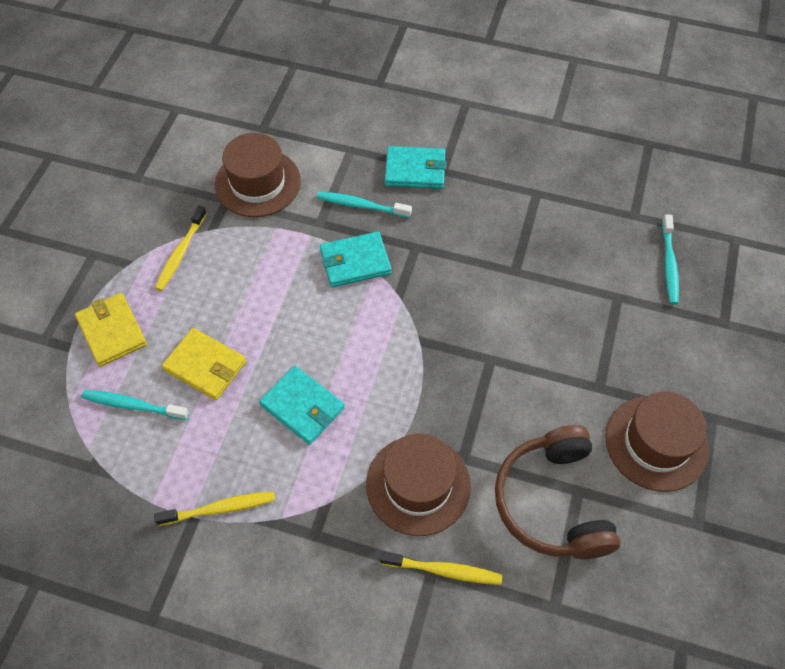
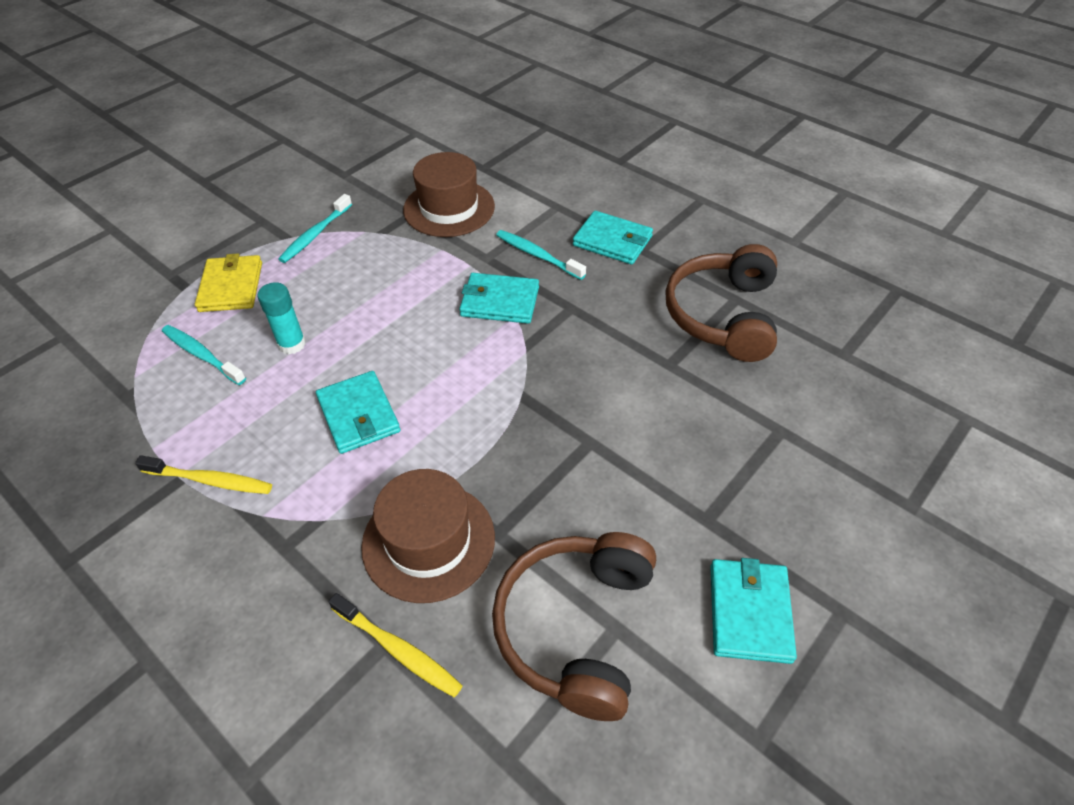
camera: 25 degrees right, 10 degrees down
yellow toothbrush [155,206,207,291] -> none
yellow wallet [162,328,246,400] -> turquoise glue stick [258,282,306,354]
brown hat [605,392,709,492] -> turquoise wallet [710,558,797,664]
turquoise toothbrush [662,214,679,305] -> turquoise toothbrush moved to [278,194,352,263]
none -> brown headphones [665,244,777,362]

